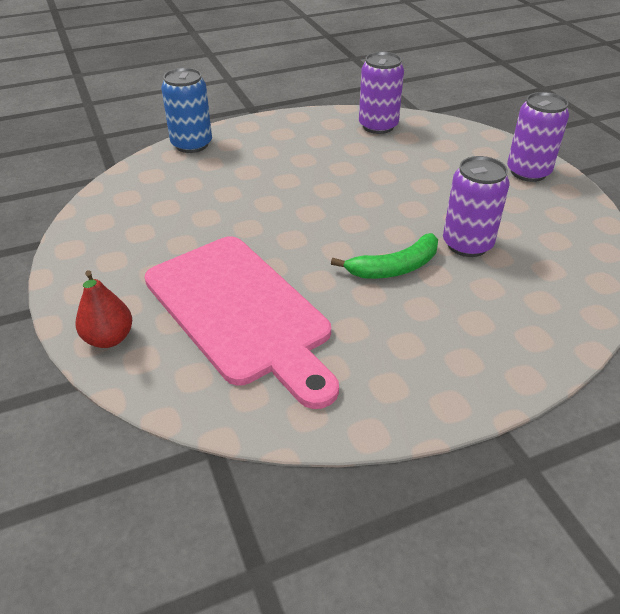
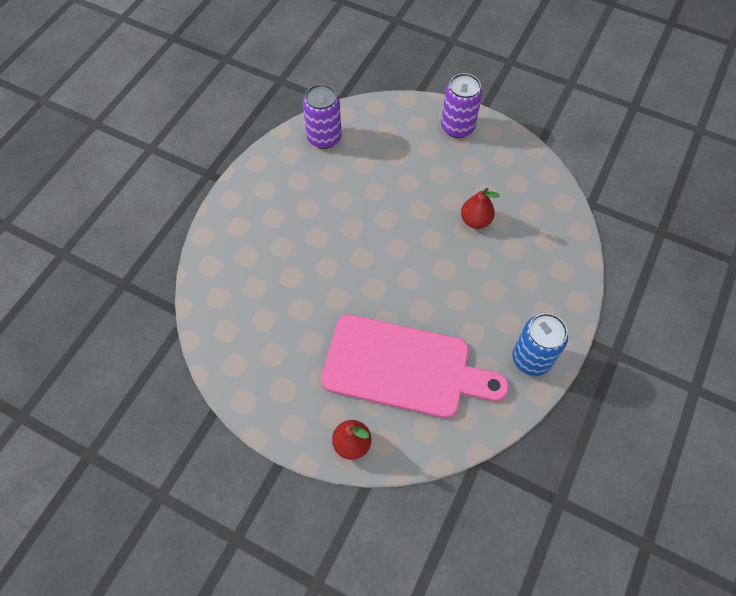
camera: 40 degrees left, 20 degrees up
blue can [161,68,212,153] -> blue can moved to [512,313,568,376]
green banana [331,233,438,279] -> none
purple can [443,156,510,257] -> red pear [461,188,500,229]

